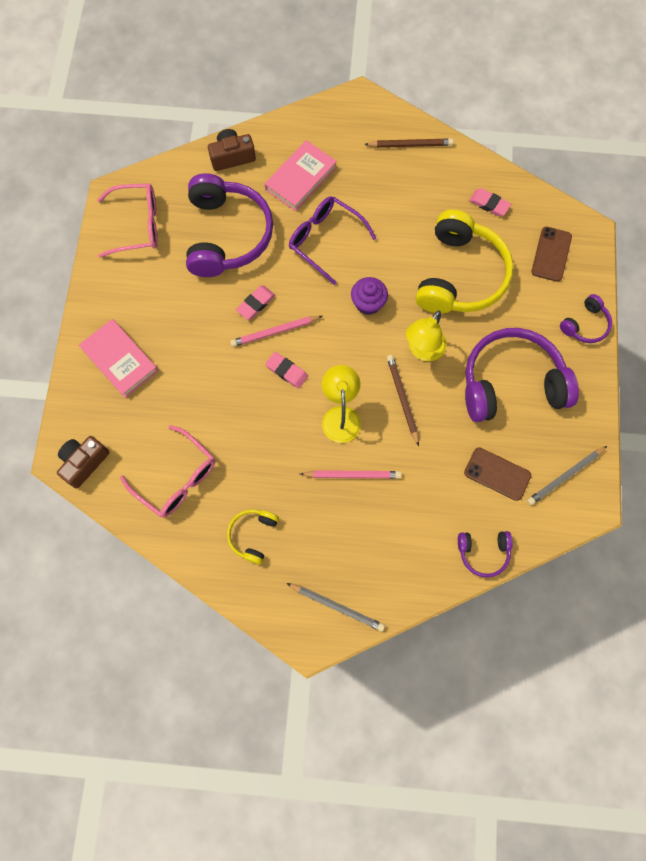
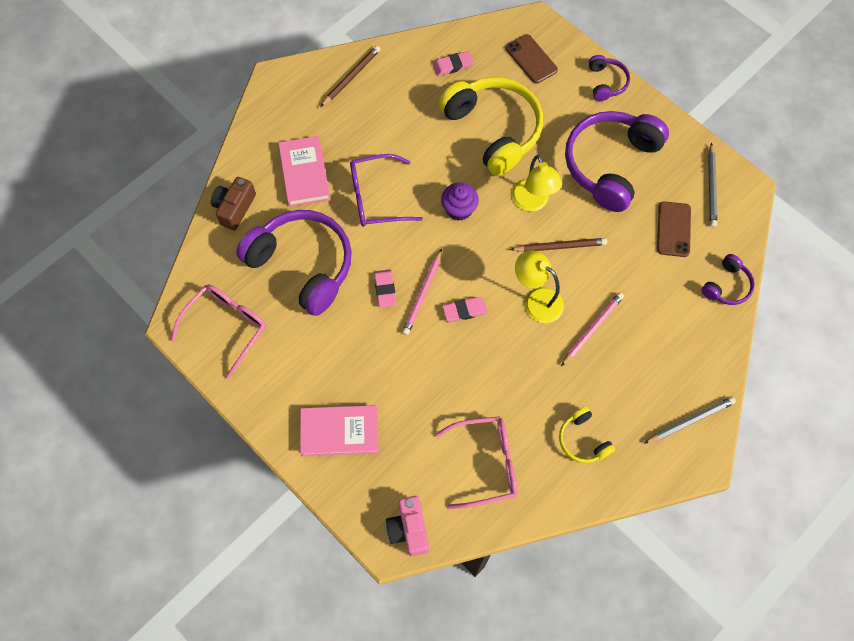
camera: 50 degrees left, 5 degrees down
brown camera [57,436,110,489] -> pink camera [386,496,429,556]
brown pencil [387,355,419,446] -> brown pencil turned 150 degrees clockwise [510,238,607,252]
brown phone [464,447,531,501] -> brown phone turned 60 degrees counterclockwise [657,201,691,257]

